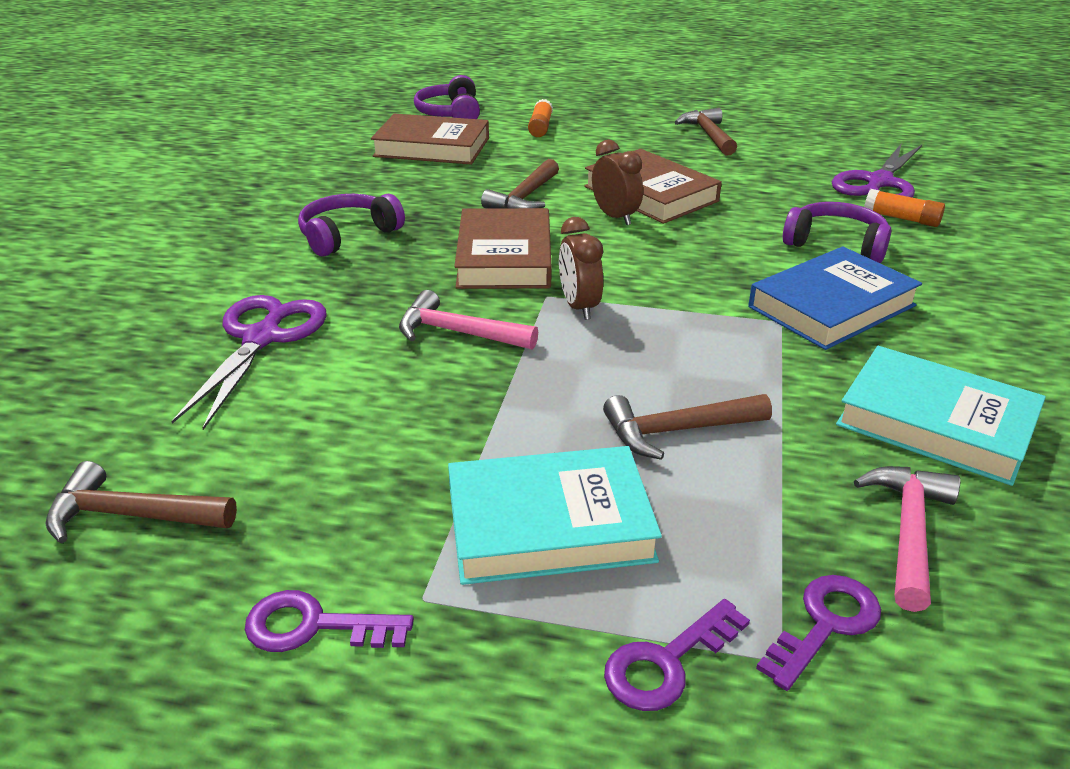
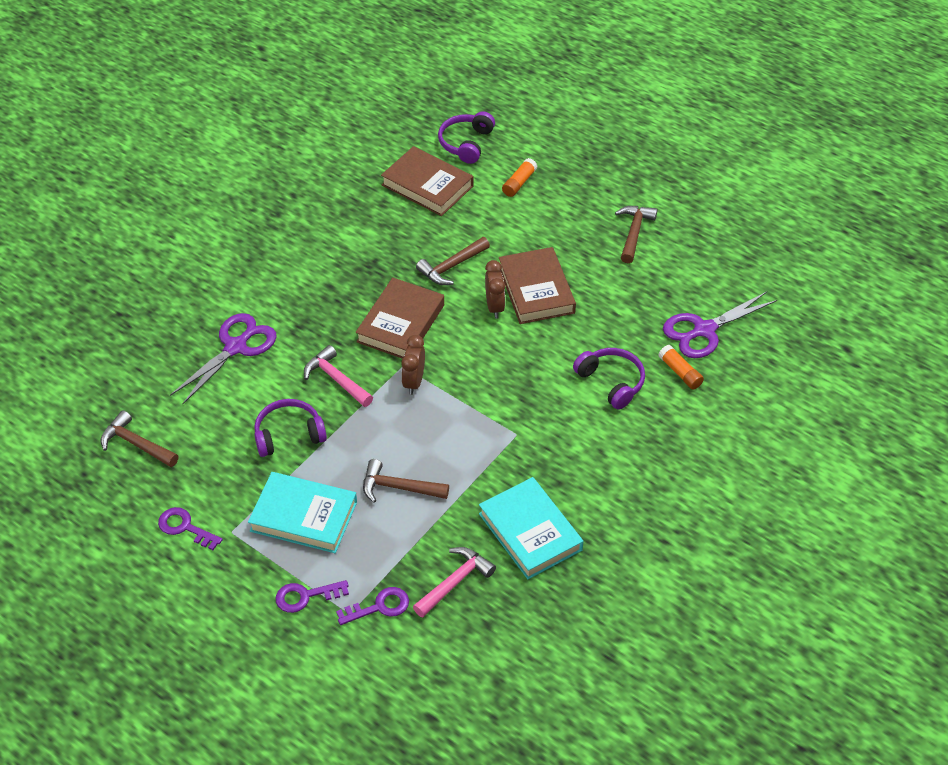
camera: 25 degrees right, 15 degrees up
purple headphones [298,194,405,256] -> purple headphones moved to [254,399,327,457]
blue book [748,246,922,350] -> none

